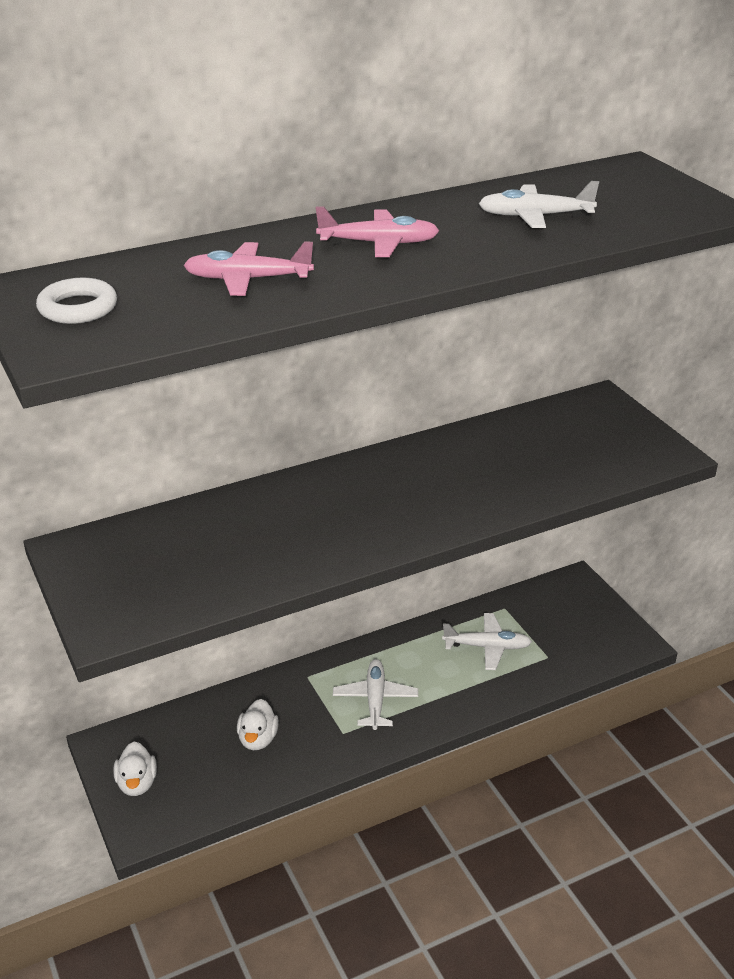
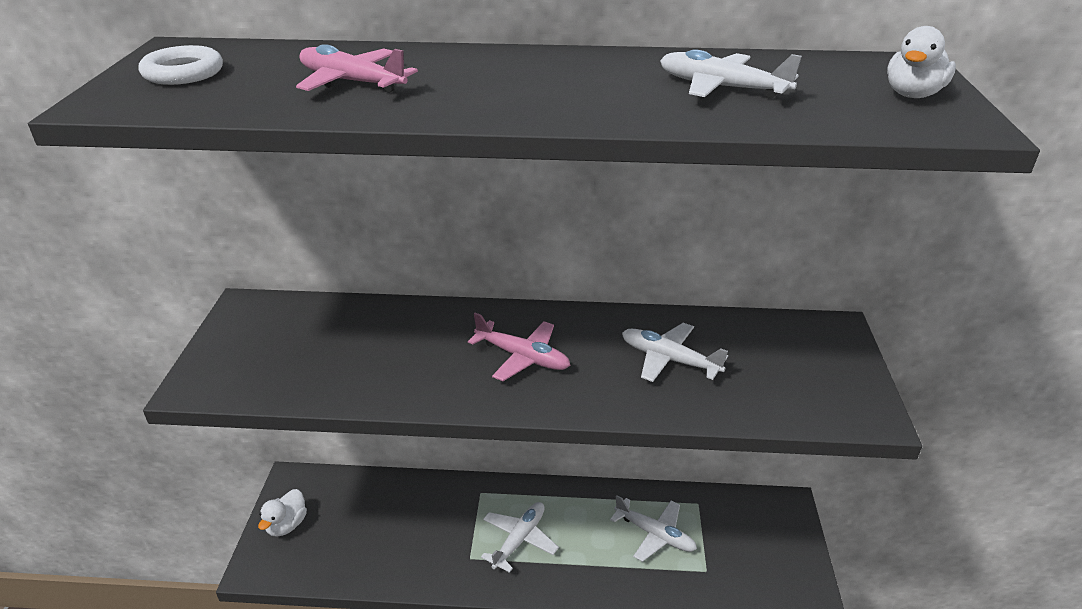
camera: 30 degrees right, 0 degrees up
white duck [237,699,279,750] -> white duck moved to [887,26,956,98]
pink plane [316,207,439,257] -> pink plane moved to [468,313,570,381]
none -> white plane [622,323,728,382]

